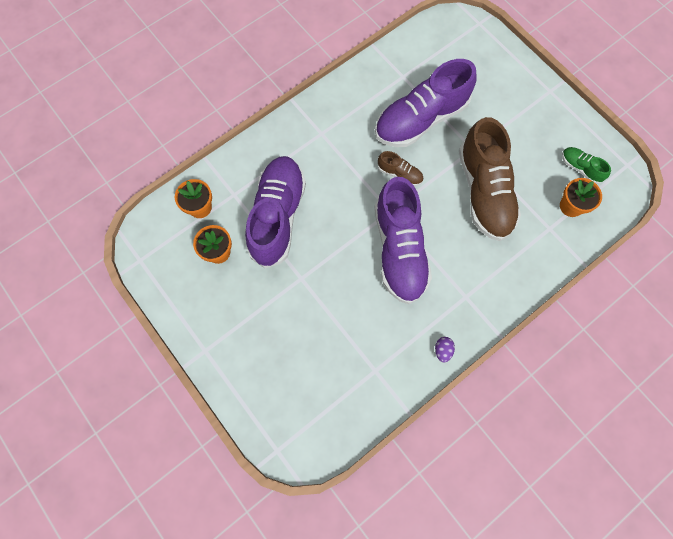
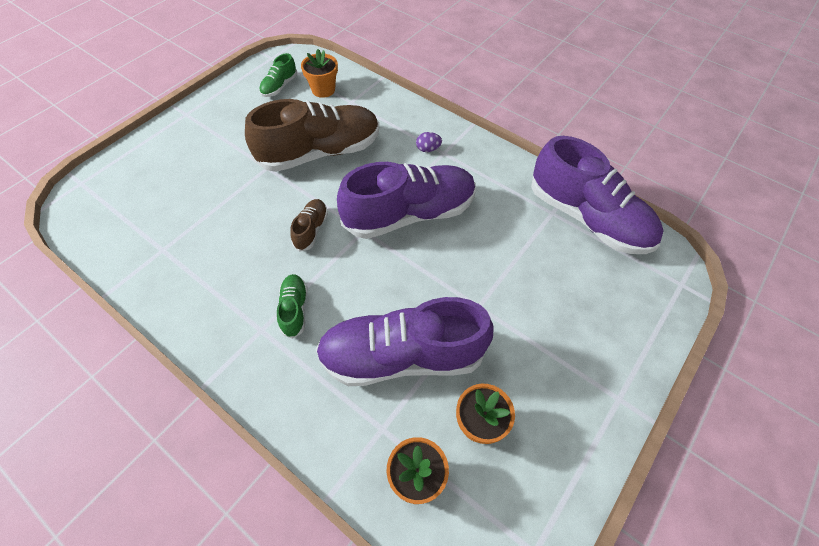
camera: 105 degrees left, 15 degrees down
purple shoe [375,59,476,147] -> purple shoe moved to [531,136,664,254]
purple egg [435,337,455,363] -> purple egg moved to [416,132,442,152]
none -> green shoe [277,274,307,339]

